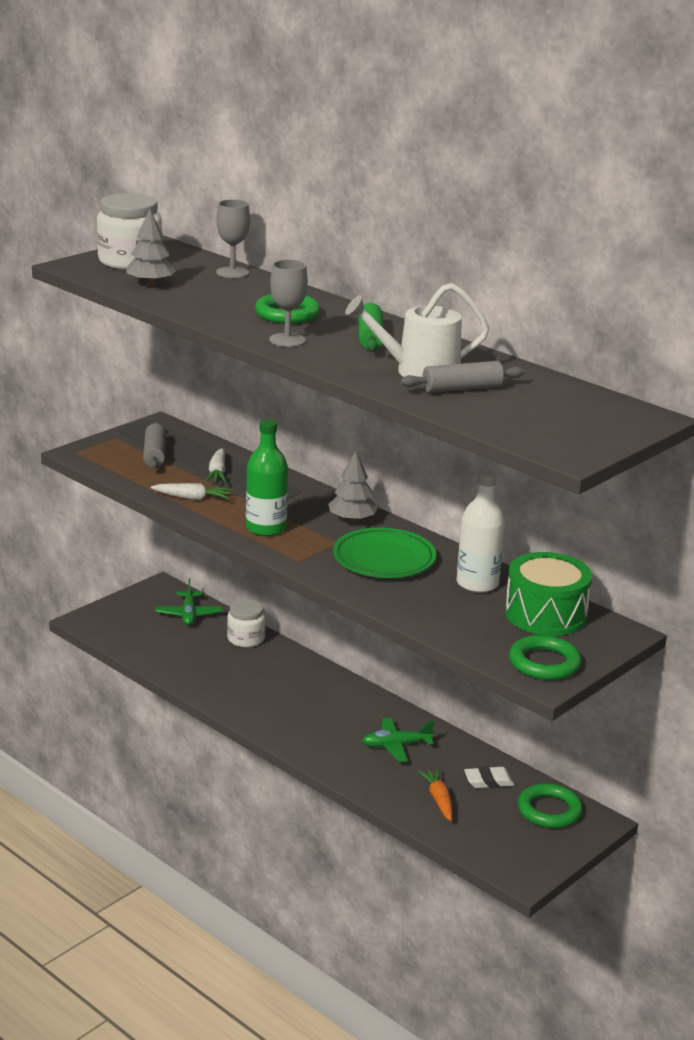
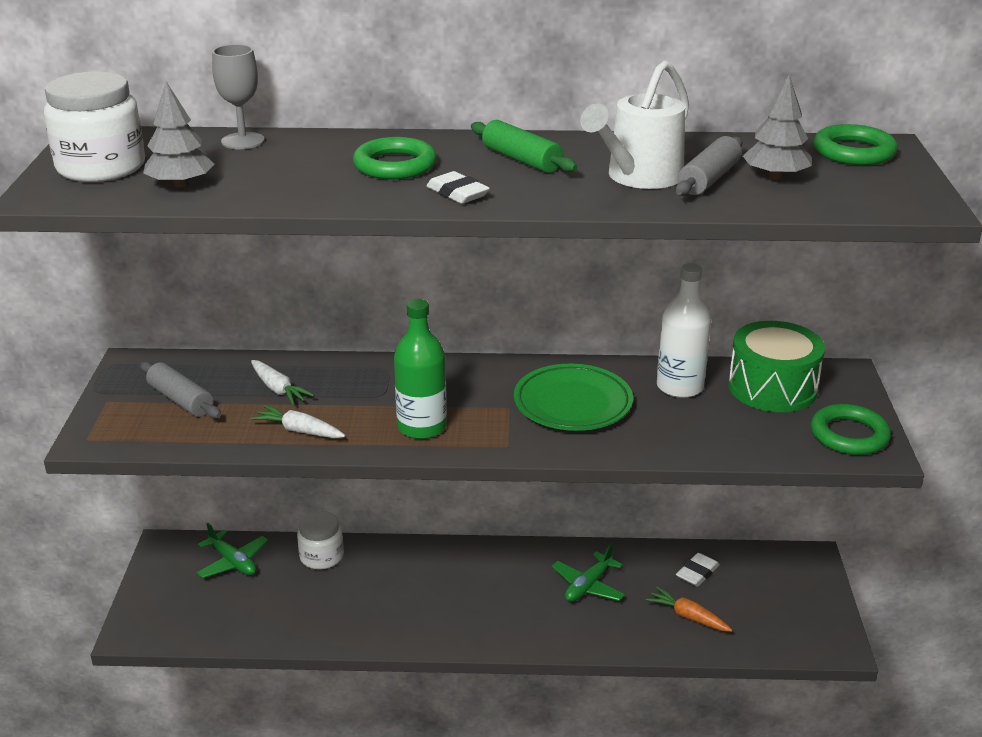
camera: 40 degrees left, 5 degrees up
white carrot [151,483,231,500] -> white carrot turned 120 degrees counterclockwise [251,405,345,438]
grey goblet [269,260,308,347] -> white eraser [427,171,490,204]
grey tree [328,451,378,522] -> grey tree moved to [743,75,812,180]
green ring [518,783,583,828] -> green ring moved to [813,124,898,165]

